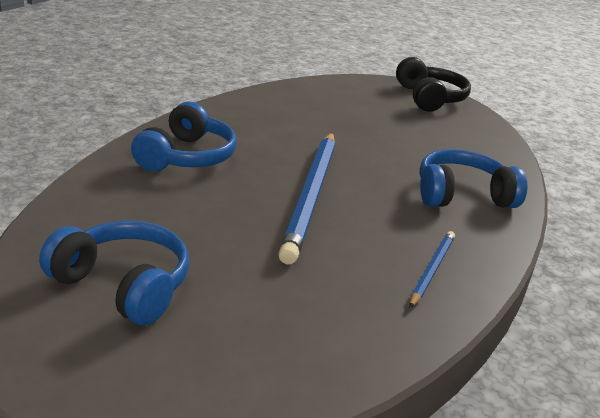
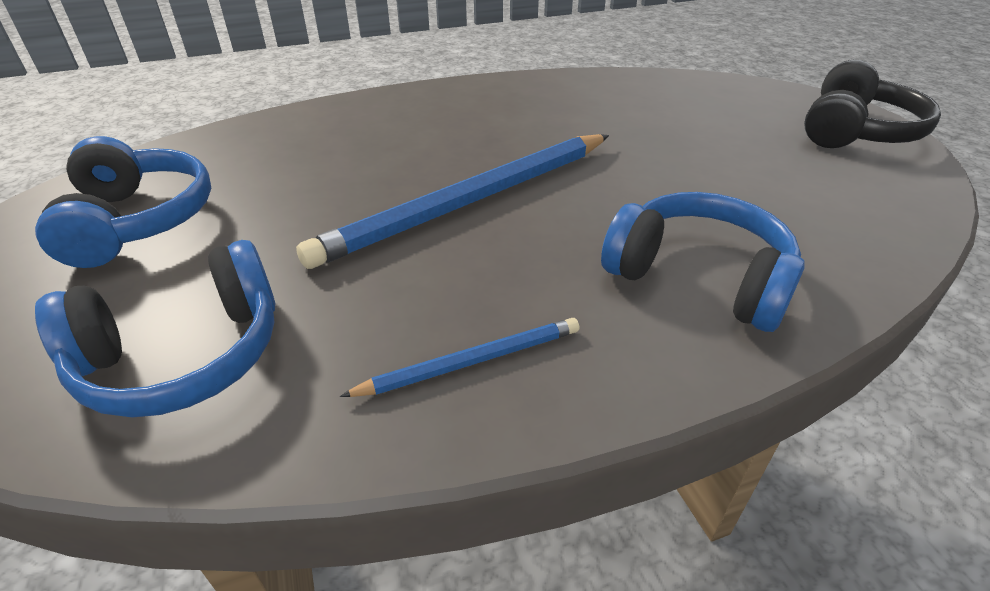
camera: 45 degrees right, 10 degrees up
blue headphones [131,101,237,171] -> blue headphones moved to [35,240,275,418]

